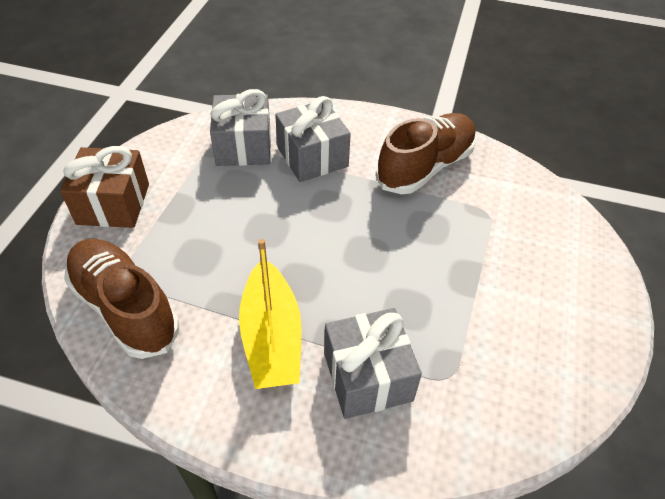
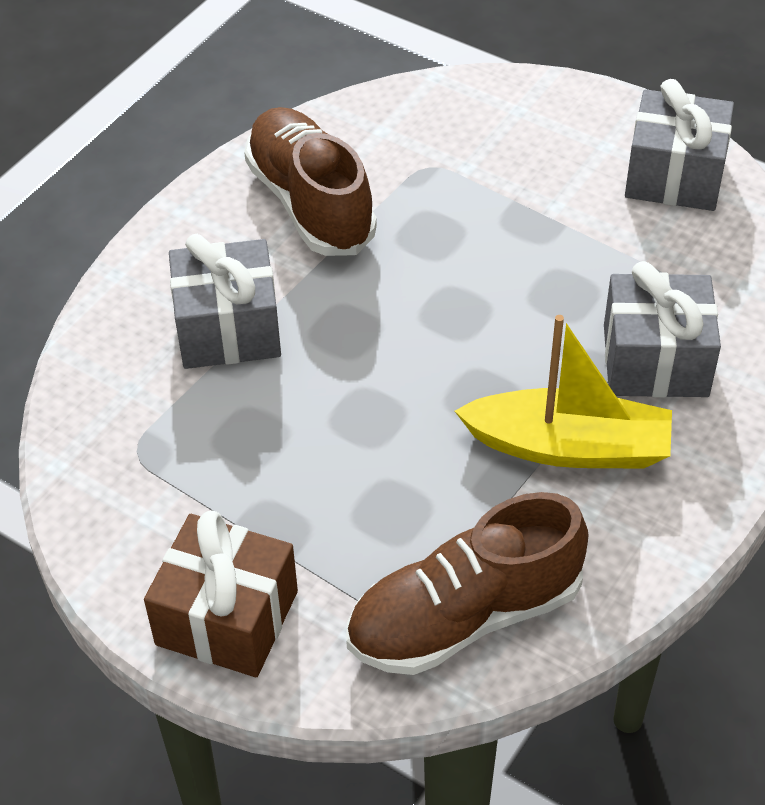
camera: 70 degrees left, 0 degrees up
grey gift [210,89,271,166] -> grey gift moved to [625,79,734,211]

